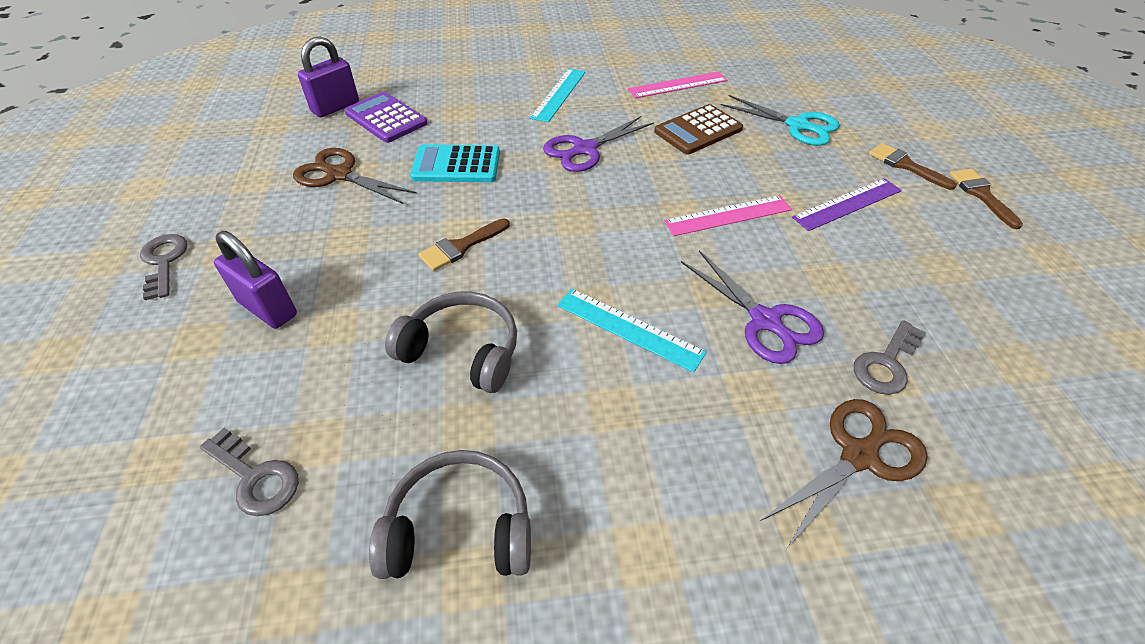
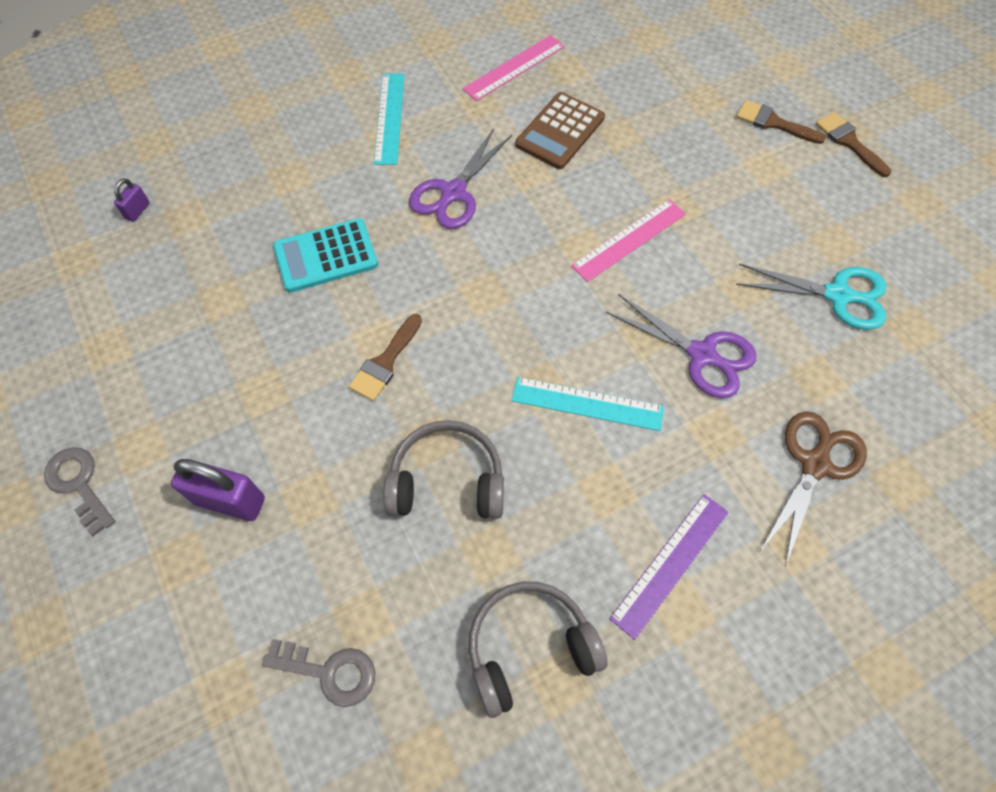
camera: 20 degrees left, 15 degrees up
brown scissors [293,148,417,204] -> none
purple padlock [298,37,359,117] -> purple padlock [114,178,150,222], size x0.50
purple calculator [345,92,427,143] -> none
turquoise scissors [721,95,840,146] -> turquoise scissors moved to [736,264,886,330]
purple ruler [792,178,902,231] -> purple ruler moved to [609,494,728,640]
grey key [854,320,926,395] -> none

